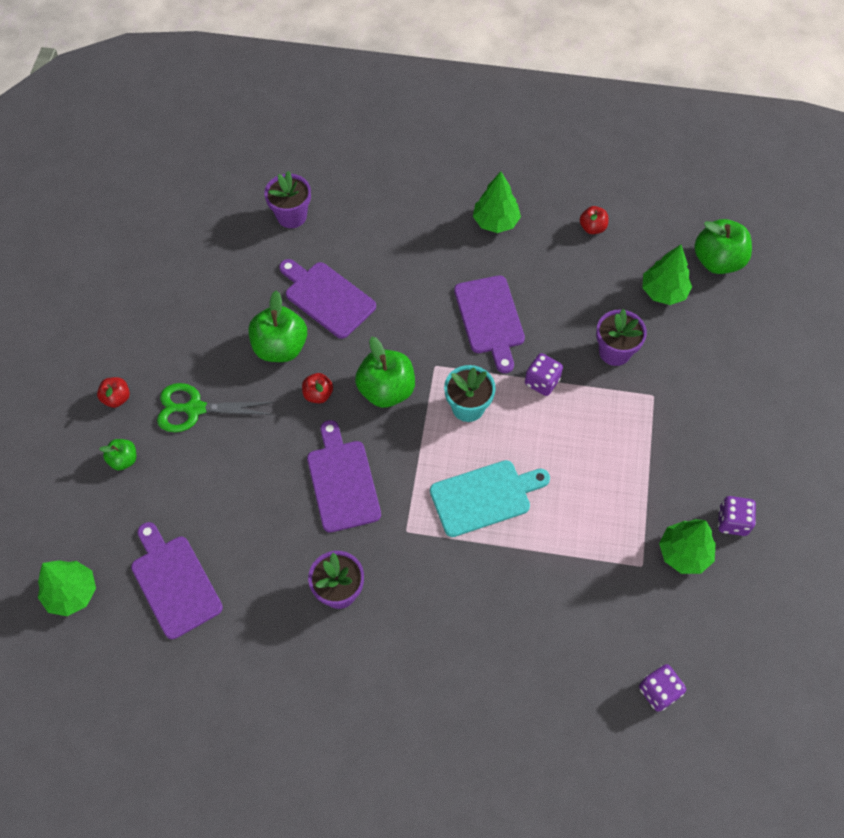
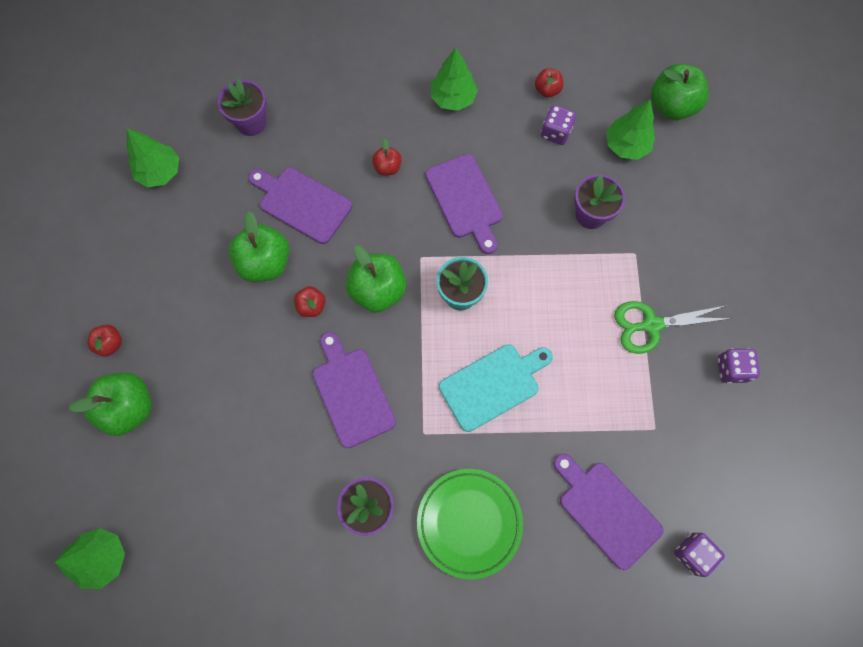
camera: 10 degrees left, 10 degrees up
green apple [99,439,136,470] -> green apple [68,373,152,436], size x1.90
purple cutting board [131,522,223,639] -> purple cutting board moved to [553,454,664,570]
green scissors [157,383,275,432] -> green scissors moved to [614,301,732,354]
purple dice [525,353,563,396] -> purple dice moved to [541,105,576,145]
green tree [659,519,716,574] -> green tree moved to [127,129,179,188]
none -> red apple [372,139,402,176]
none -> green plate [417,469,523,579]

